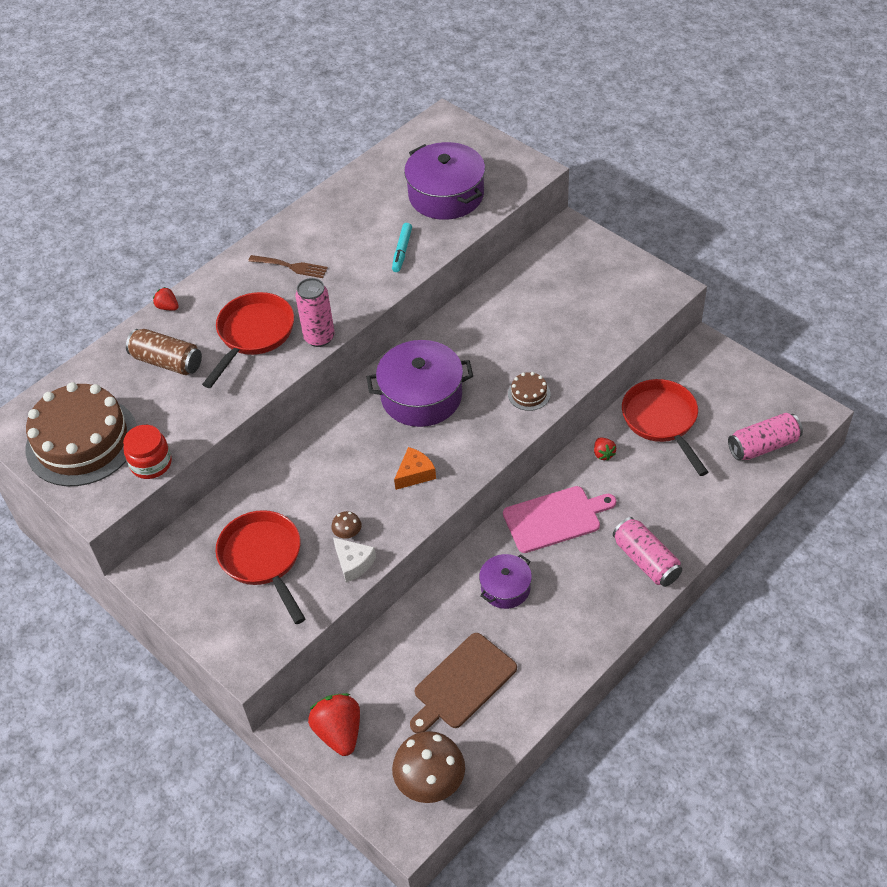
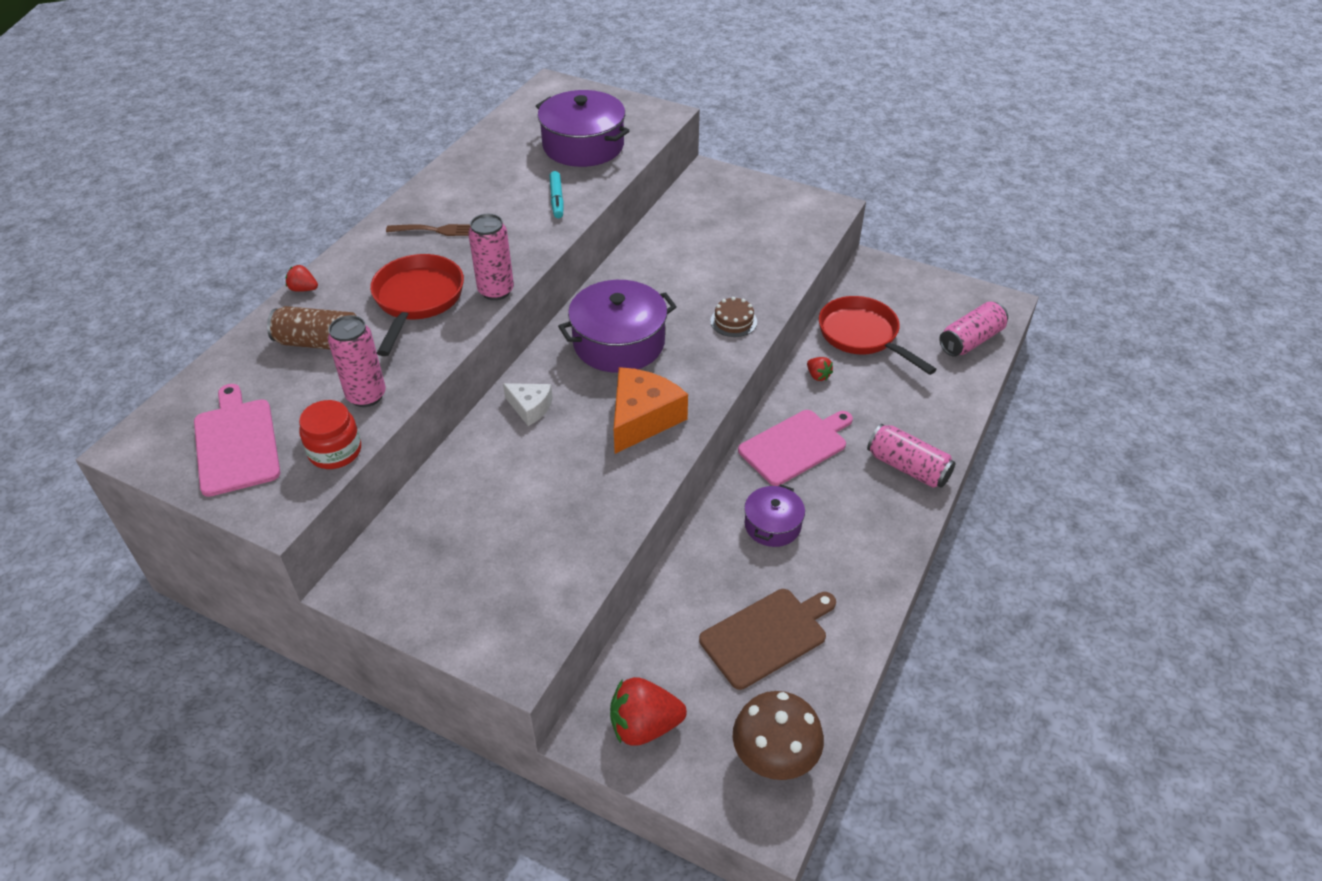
camera: 20 degrees left, 5 degrees down
brown cake [26,382,137,486] -> pink cutting board [194,384,280,497]
red pan [216,510,305,624] -> none
red strawberry [308,693,360,756] -> red strawberry turned 60 degrees counterclockwise [610,677,687,746]
brown mushroom [332,511,362,539] -> none
white cheese [333,537,376,582] -> white cheese moved to [503,383,553,426]
orange cheese [394,447,436,490] -> orange cheese [614,367,688,454], size x1.75
brown cutting board [410,633,517,734] -> brown cutting board turned 150 degrees counterclockwise [699,589,836,690]
none -> pink can [328,315,386,407]

